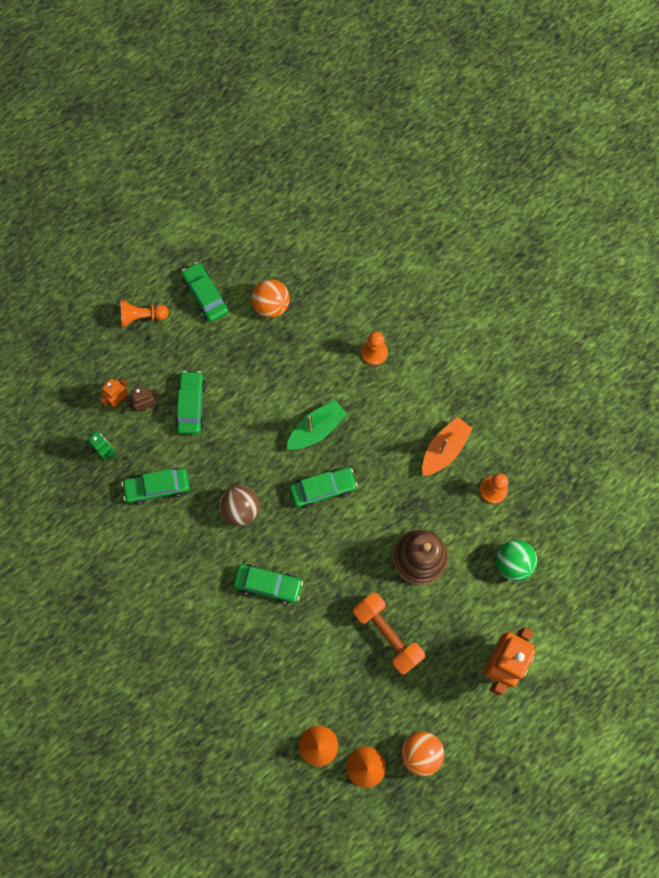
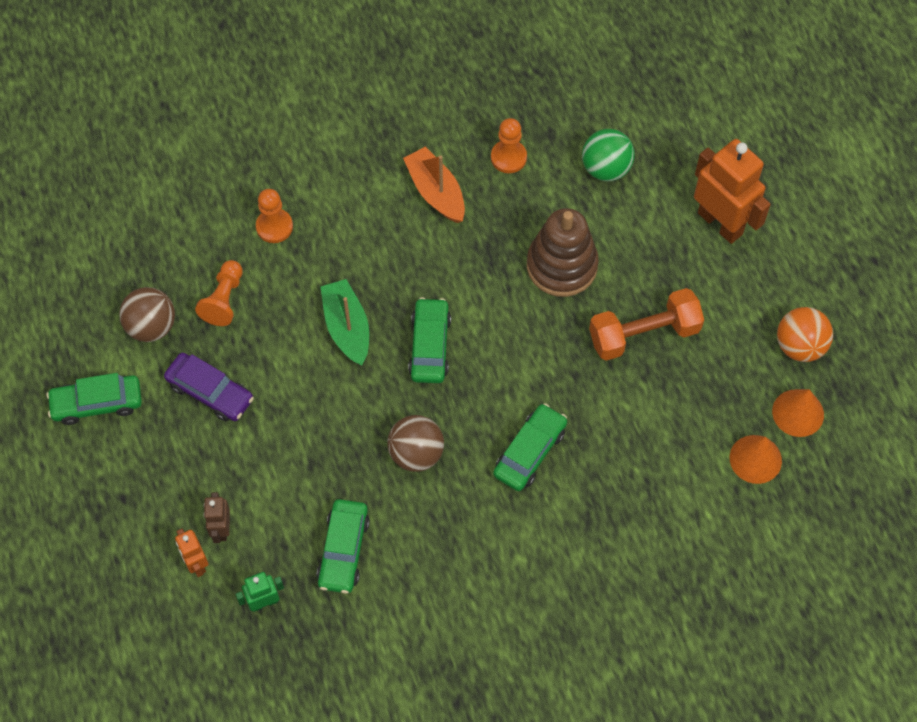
camera: 70 degrees left, 10 degrees down
orange pawn [120,300,169,327] -> orange pawn moved to [195,260,243,326]
green car [175,371,206,434] -> none
orange ball [251,279,290,318] -> brown ball [119,287,175,342]
none -> purple car [164,353,254,421]

